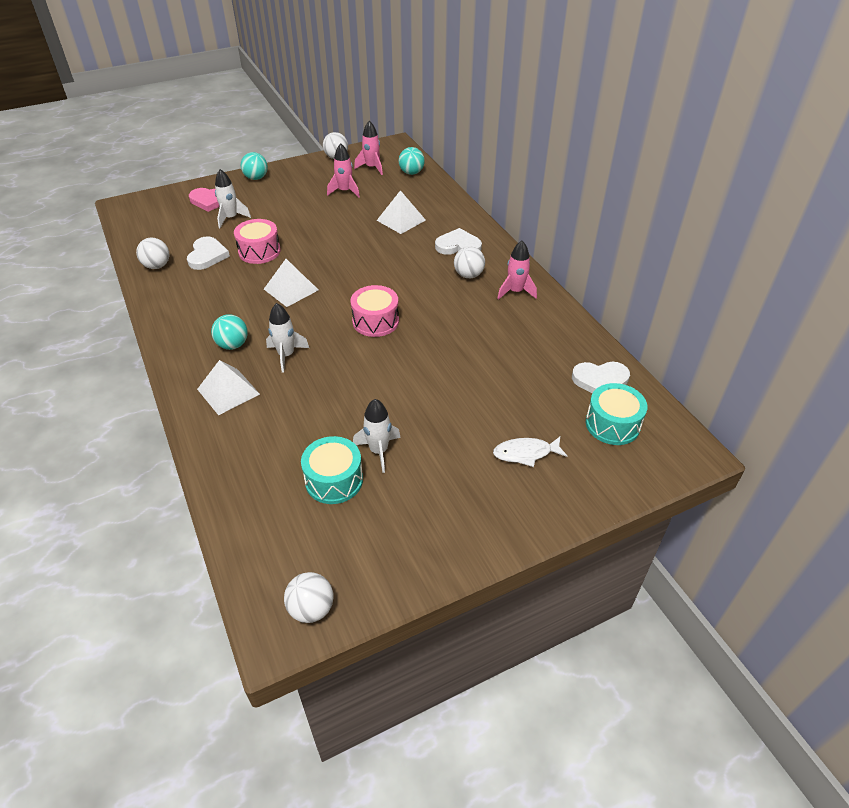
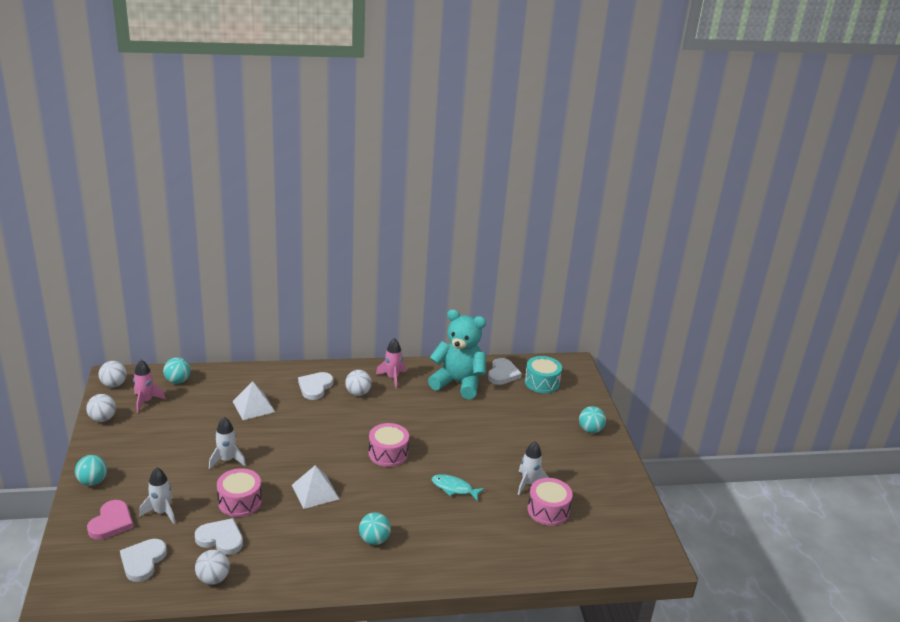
camera: 75 degrees left, 15 degrees down
white pyramid [197,360,260,415] -> none
white rocket [266,303,309,373] -> white rocket moved to [209,417,246,469]
white ball [284,572,334,623] -> white ball moved to [99,361,127,387]
turquoise drum [301,436,363,504] -> pink drum [528,478,573,526]
pink rocket [327,143,360,198] -> none
white fish [493,437,567,467] -> none
none -> white heart [120,539,167,582]
none -> turquoise teddy bear [428,309,486,399]
none -> turquoise fish [432,474,485,501]
none -> turquoise ball [579,406,606,433]

